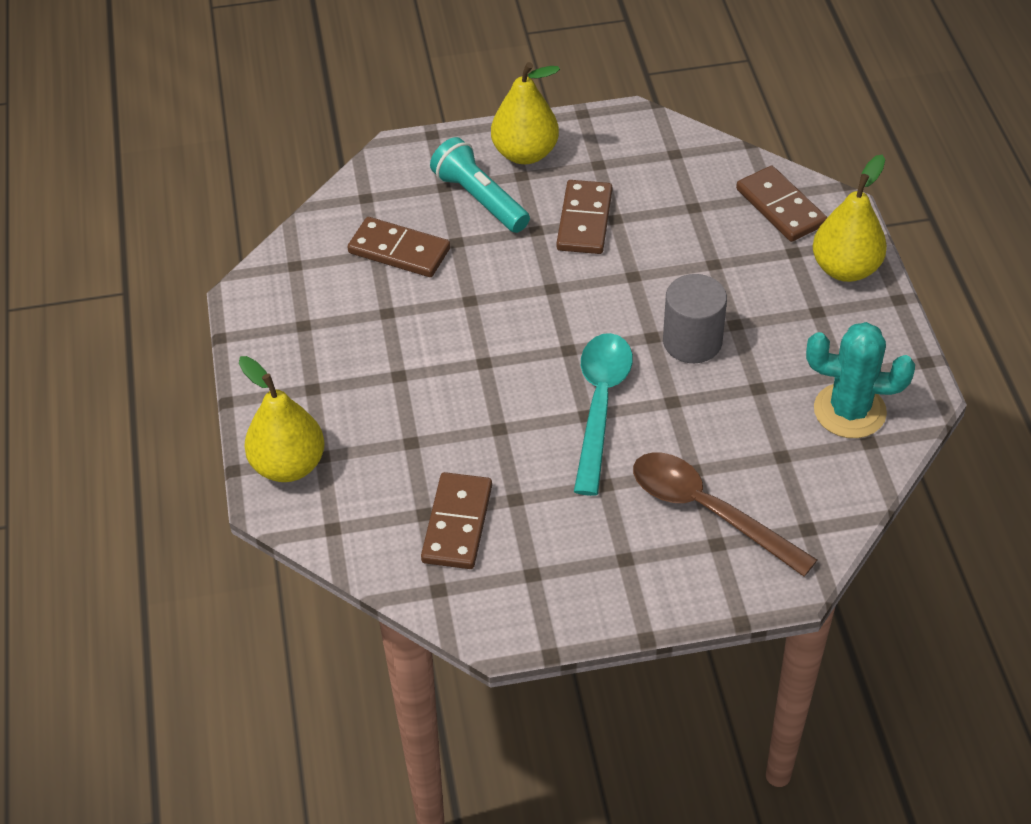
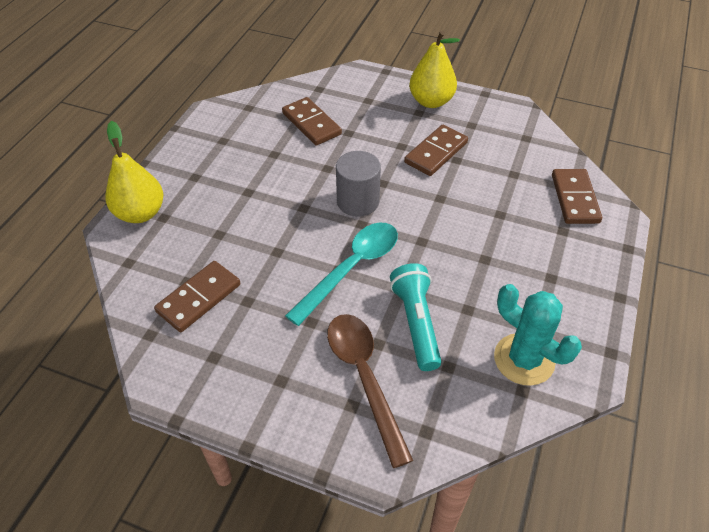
camera: 30 degrees right, 0 degrees up
turquoise flashlight [430,137,530,233] -> turquoise flashlight moved to [390,263,441,371]
grey cylinder [663,274,727,363] -> grey cylinder moved to [336,151,381,217]
yellow pear [812,155,887,282] -> none

